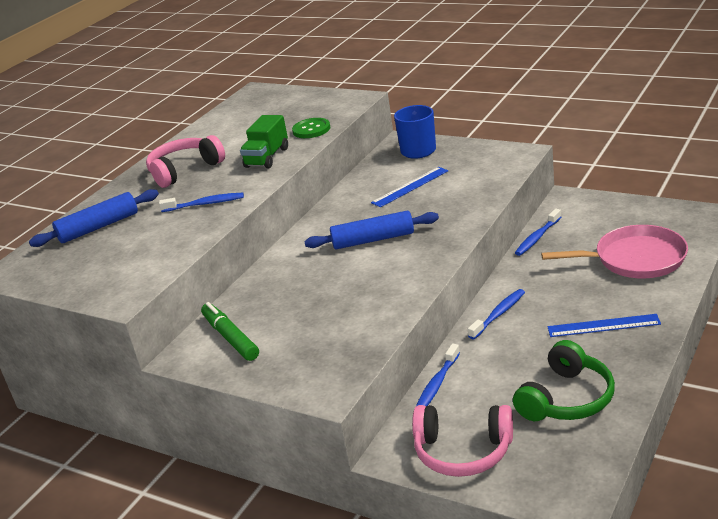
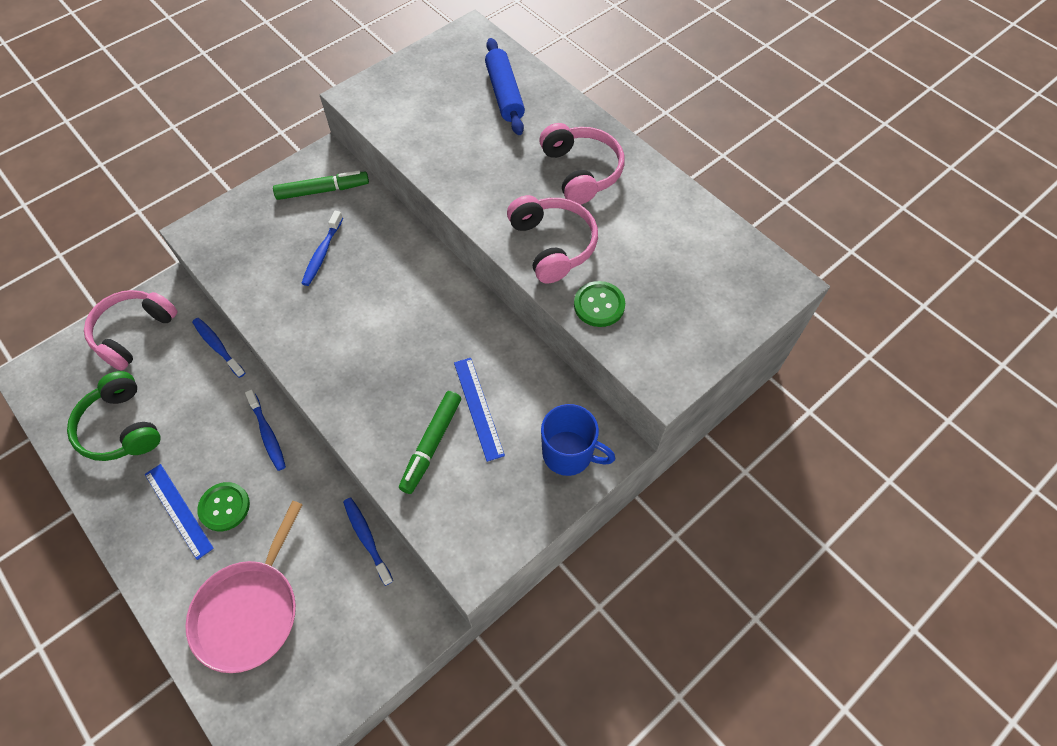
camera: 105 degrees right, 30 degrees up
blue toothbrush [159,193,244,212] -> blue toothbrush moved to [301,211,343,286]
green truck [240,115,288,169] -> pink headphones [507,195,598,284]
blue rolling pin [304,211,439,250] -> none
blue ruler [547,314,661,337] -> blue ruler turned 60 degrees counterclockwise [145,464,214,560]
none -> green button [197,482,250,531]
none -> green marker [399,391,461,494]

